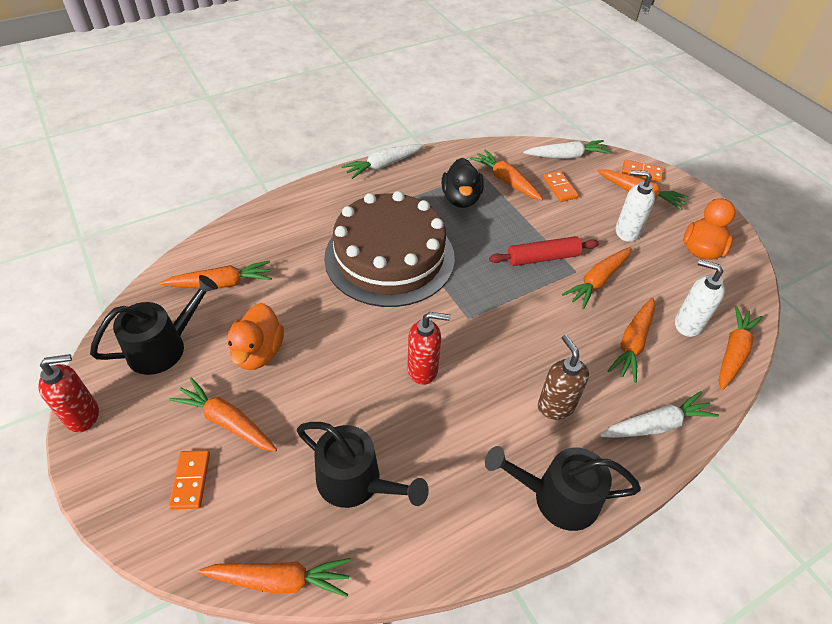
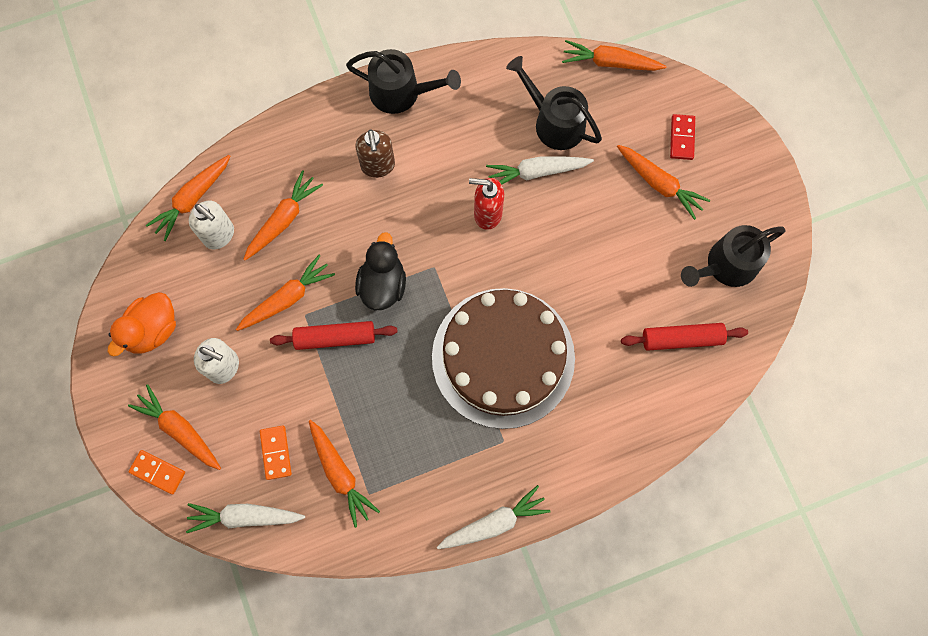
camera: 170 degrees left, 25 degrees up
red soap dispenser [38,354,99,433] -> none
orange carrot [160,260,272,288] -> red rolling pin [621,323,748,351]
orange domino [169,450,210,510] -> red domino [670,114,695,160]
orange duck [227,303,284,370] -> none
black duck [442,158,484,208] -> black duck moved to [355,232,406,310]
white carrot [600,391,719,438] -> white carrot moved to [486,157,594,184]

